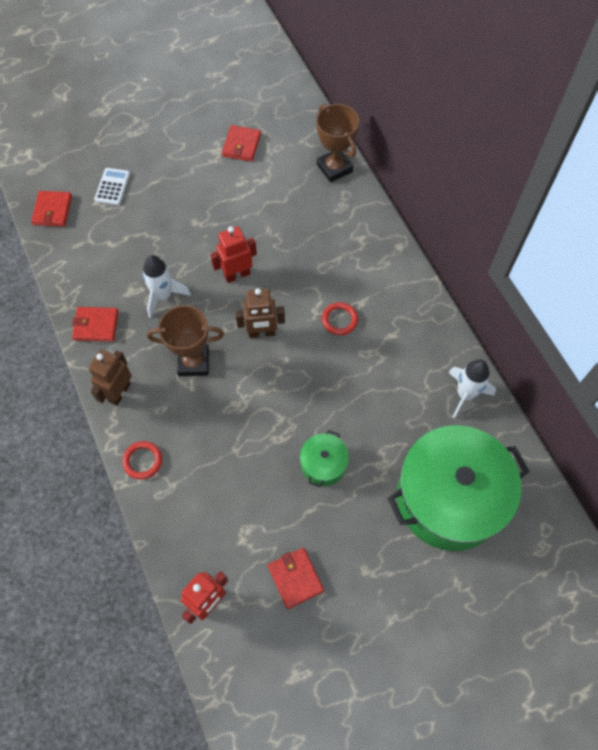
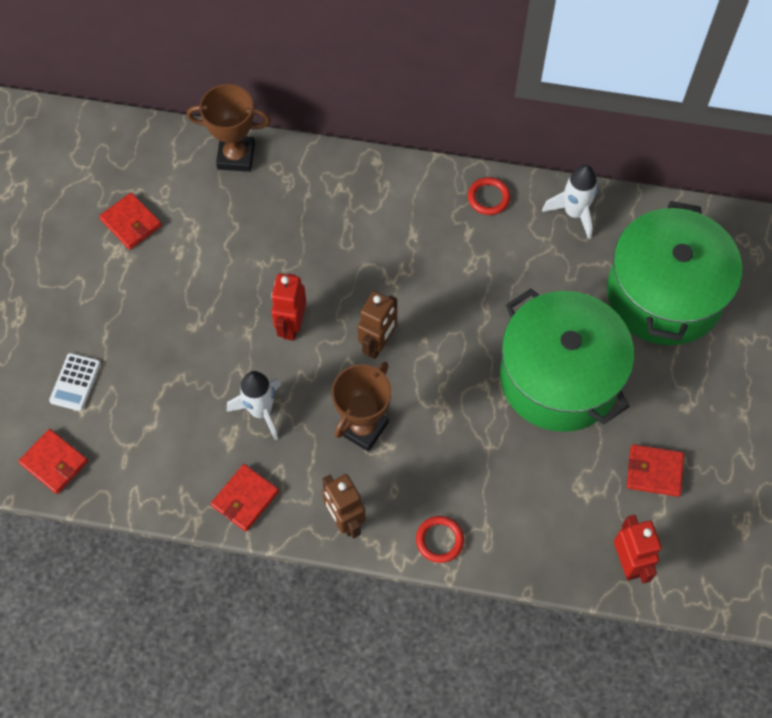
camera: 55 degrees left, 0 degrees up
white calculator [94,168,130,205] -> white calculator turned 120 degrees counterclockwise [49,353,101,411]
green pot [300,430,349,487] -> green pot [500,288,634,432], size x2.29
red ring [322,302,358,335] -> red ring moved to [468,177,510,215]

